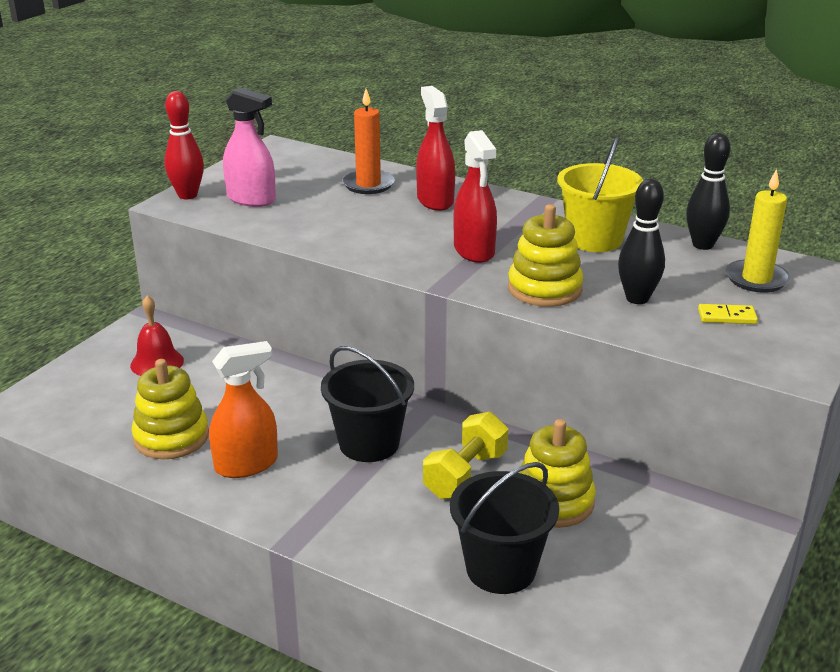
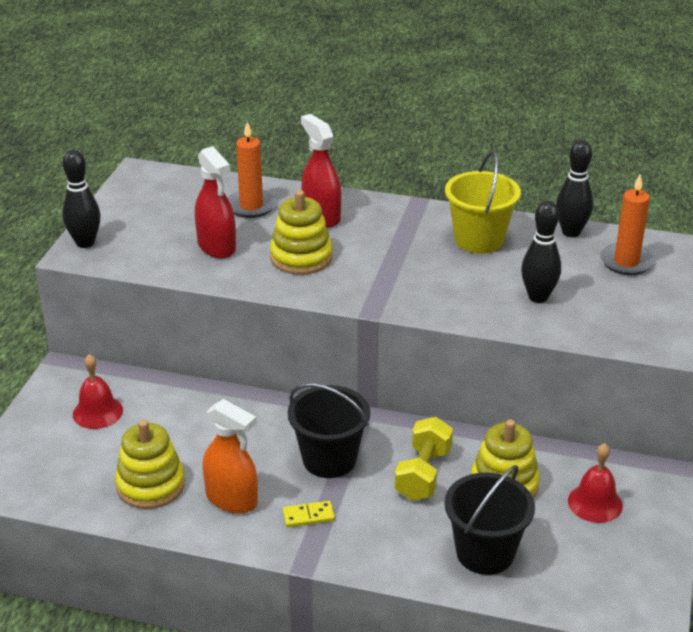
camera: 15 degrees left, 5 degrees up
red bowling pin [164,91,204,199] -> black bowling pin [62,150,101,248]
orange spray bottle [209,341,278,478] -> orange spray bottle turned 75 degrees clockwise [202,399,258,513]
pink spray bottle [223,87,276,207] -> none
red spray bottle [453,130,497,263] -> red spray bottle moved to [195,146,236,259]
yellow stacking toy [508,204,583,307] -> yellow stacking toy moved to [270,190,333,275]
yellow domino [698,304,758,324] -> yellow domino moved to [283,501,335,527]
yellow candle [726,169,790,293] -> orange candle [600,175,655,275]
none -> red bell [568,443,623,523]

